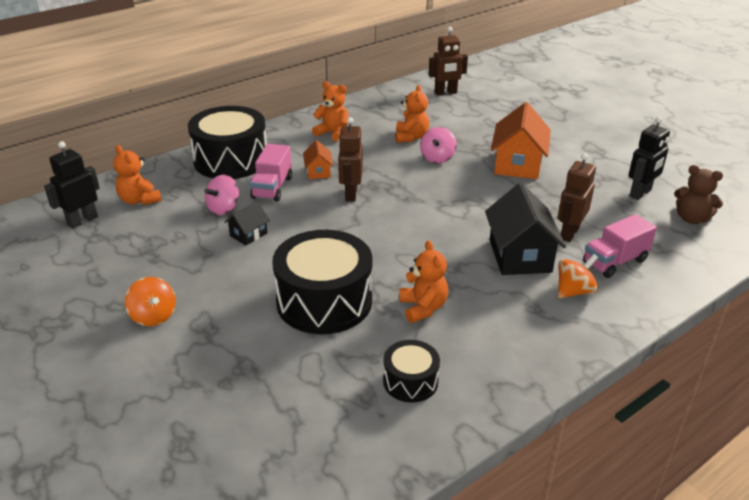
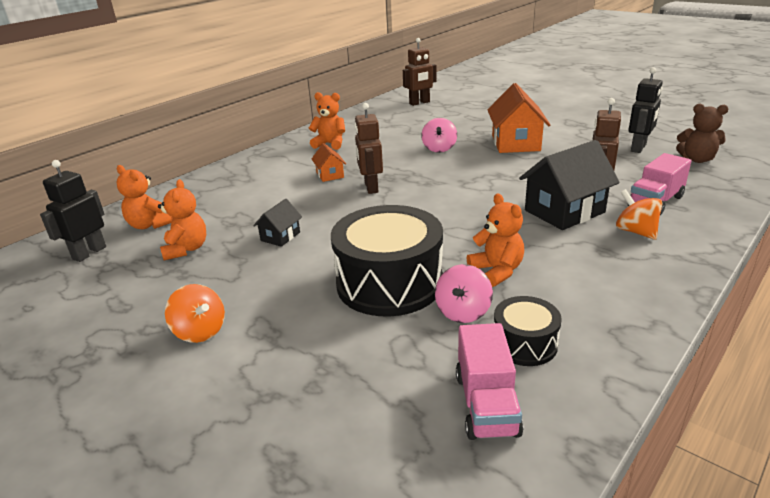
camera: 10 degrees left, 5 degrees down
black drum [188,106,267,179] -> none
pink spinning top [205,175,239,215] -> pink spinning top moved to [435,264,493,323]
pink truck [250,144,292,201] -> pink truck moved to [456,323,523,440]
orange teddy bear [395,85,430,143] -> orange teddy bear moved to [158,179,206,261]
black house [485,183,566,275] -> black house turned 75 degrees clockwise [519,140,620,230]
orange spinning top [558,254,598,298] -> orange spinning top turned 75 degrees counterclockwise [616,189,663,240]

